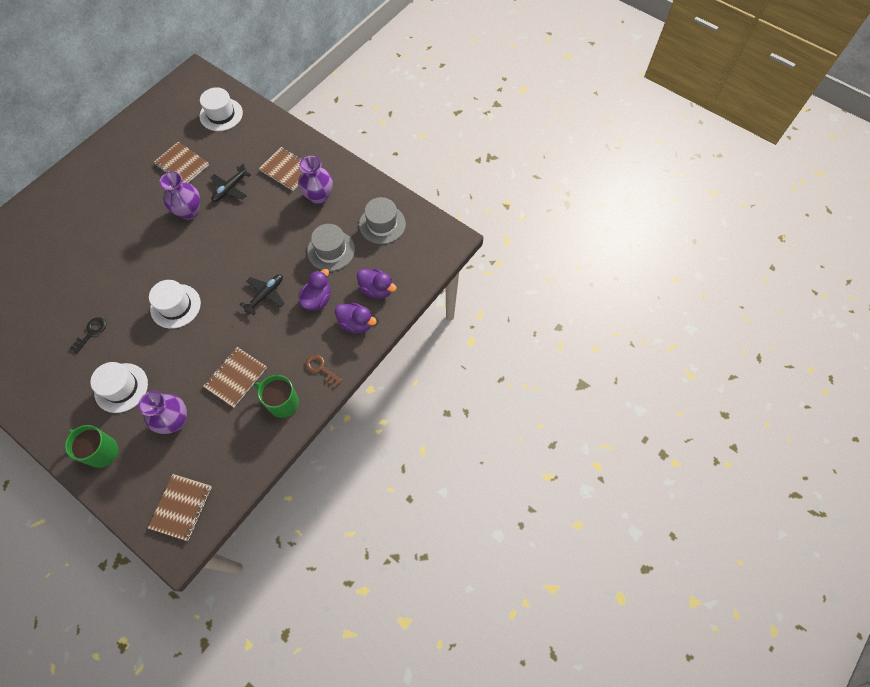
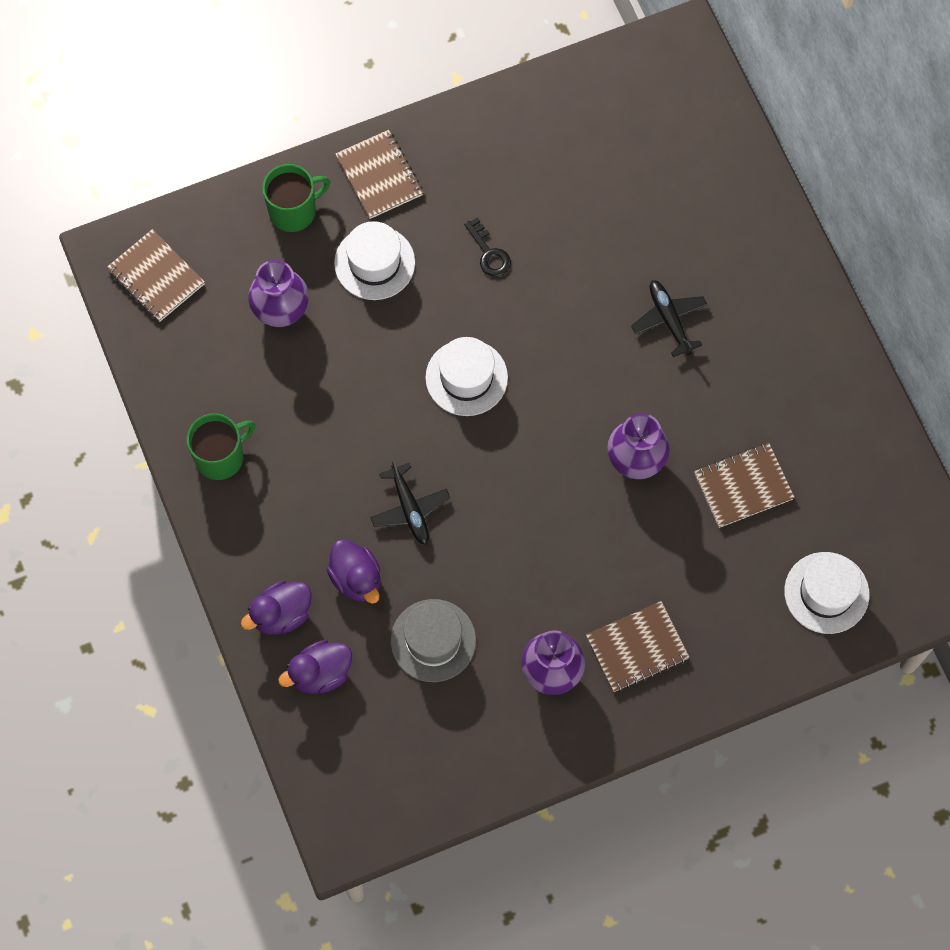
camera: 120 degrees right, 5 degrees up
brown notebook [203,347,267,407] -> brown notebook moved to [335,130,423,219]
black plane [210,163,251,202] -> black plane moved to [631,280,707,357]
brown key [305,355,342,387] -> none
grey hat [359,197,406,244] -> none

